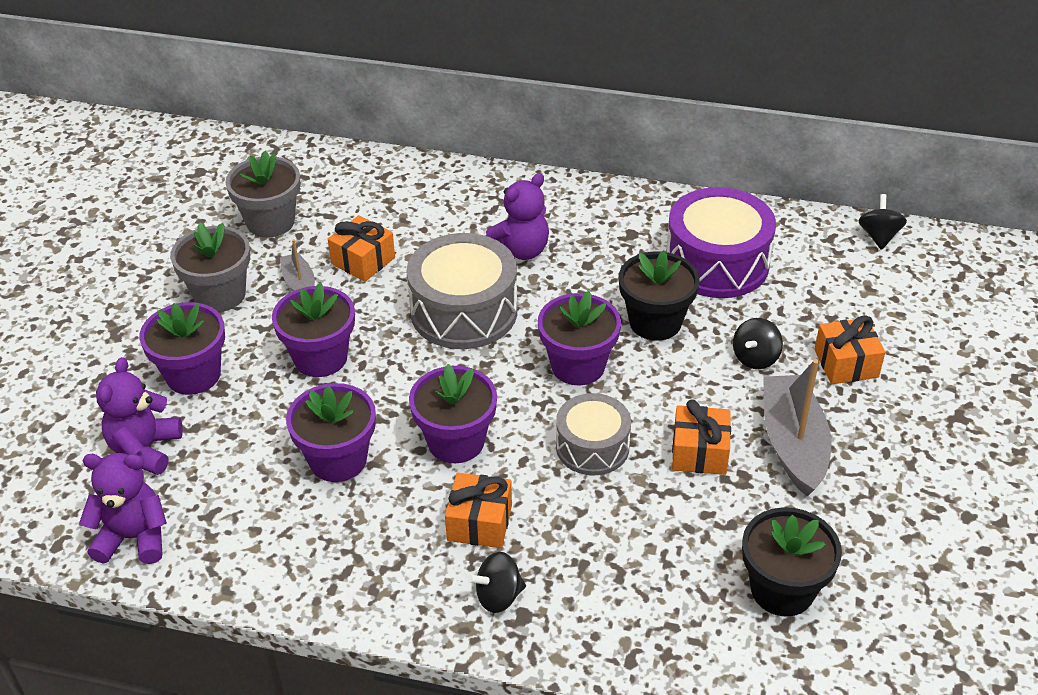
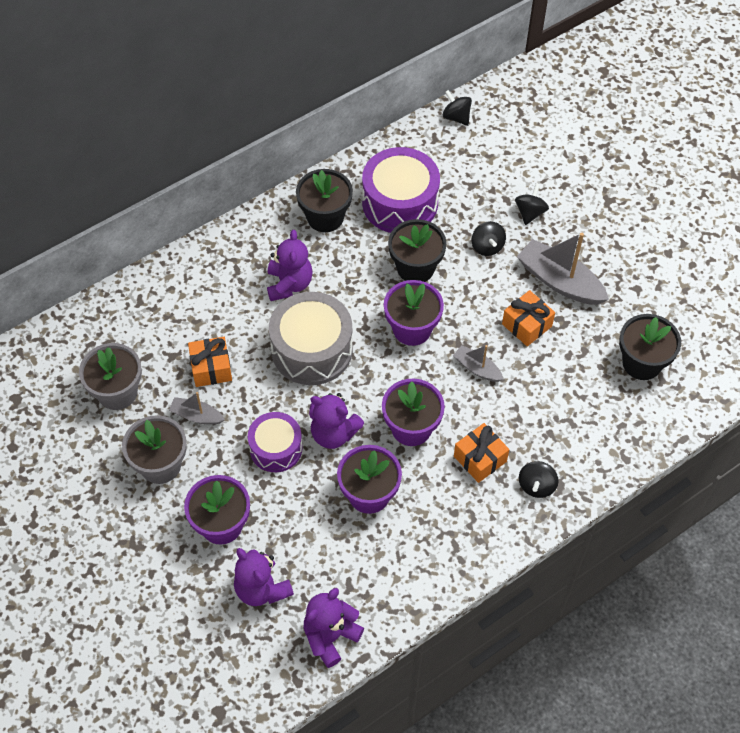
camera: 50 degrees left, 15 degrees up
purple flower pot [272,283,355,377] -> purple drum [248,412,303,472]
grey drum [556,393,631,475] -> grey boat [453,345,503,382]
orange gift [814,315,885,384] -> black spinning top [515,183,549,225]
none -> black flower pot [296,169,353,232]
none -> purple teddy bear [309,393,364,449]

